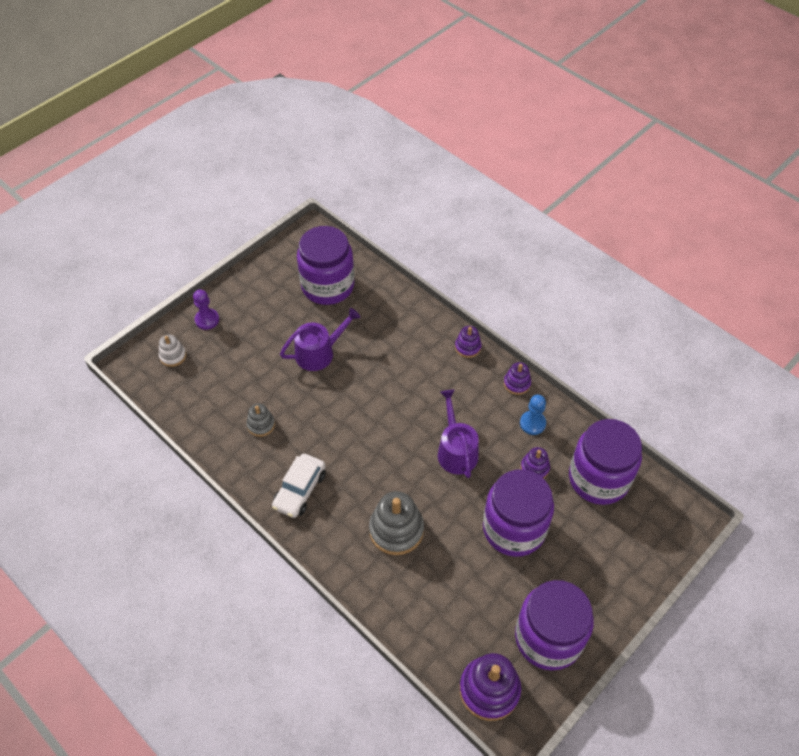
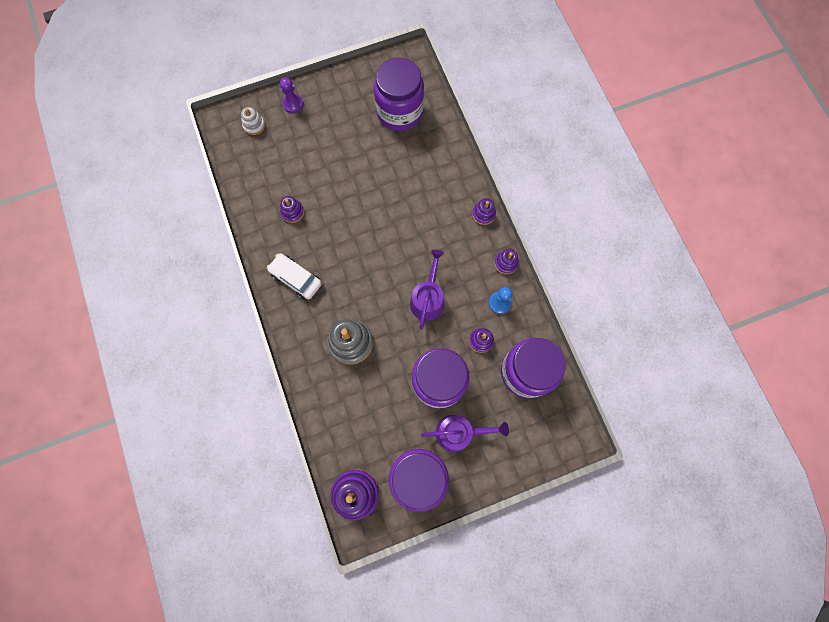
camera: 25 degrees right, 20 degrees up
grey stacking toy [246,404,275,437] -> purple stacking toy [280,196,304,223]
white car [272,454,326,518] -> white car turned 75 degrees clockwise [267,253,322,300]
purple watering can [280,308,360,371] -> purple watering can moved to [421,415,509,452]

